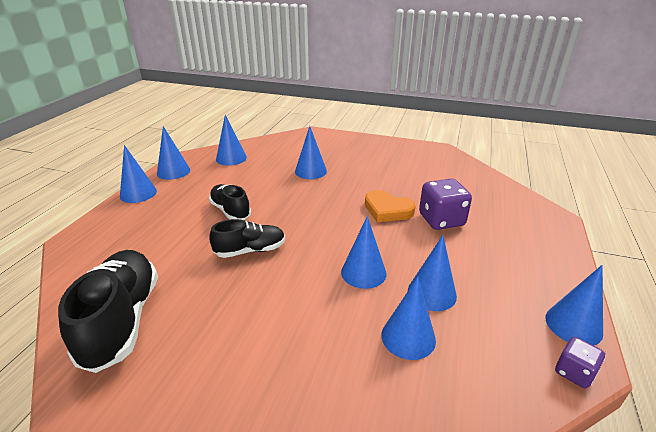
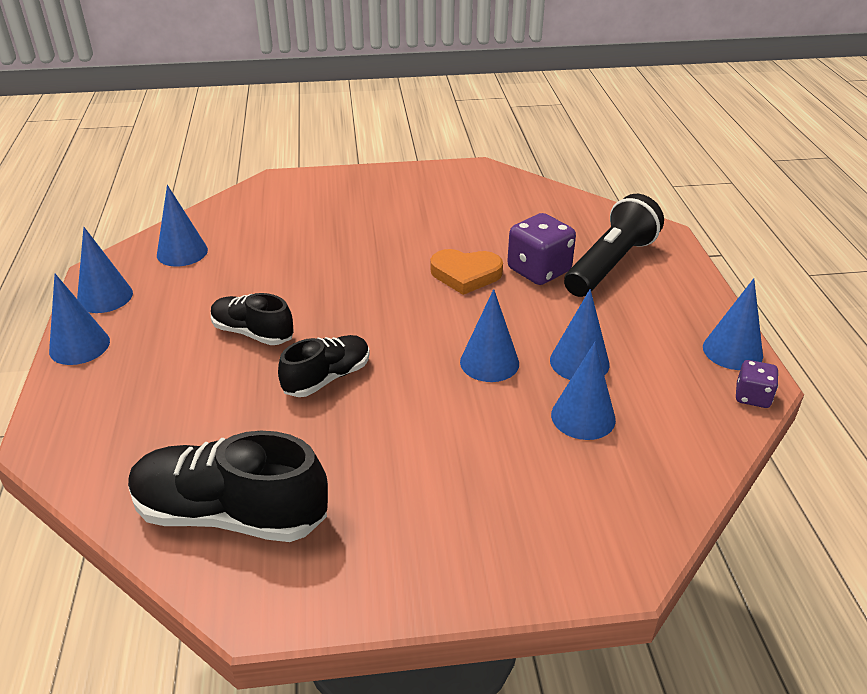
camera: 25 degrees left, 5 degrees up
black shoe [58,250,158,373] -> black shoe turned 45 degrees counterclockwise [128,431,328,542]
blue cone [295,126,327,179] -> none
none -> black flashlight [564,194,664,297]

